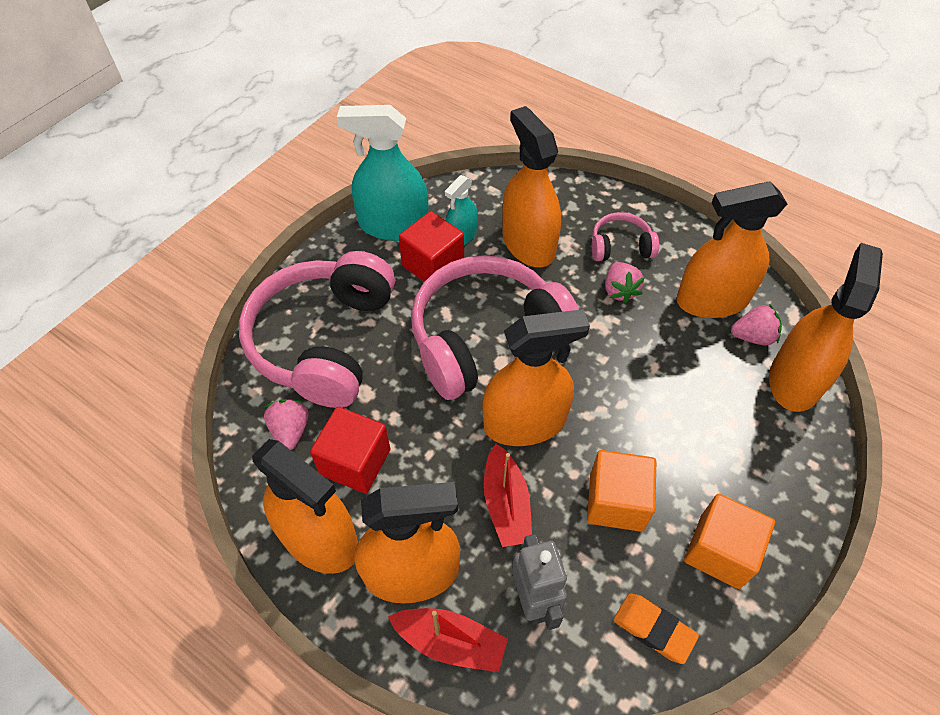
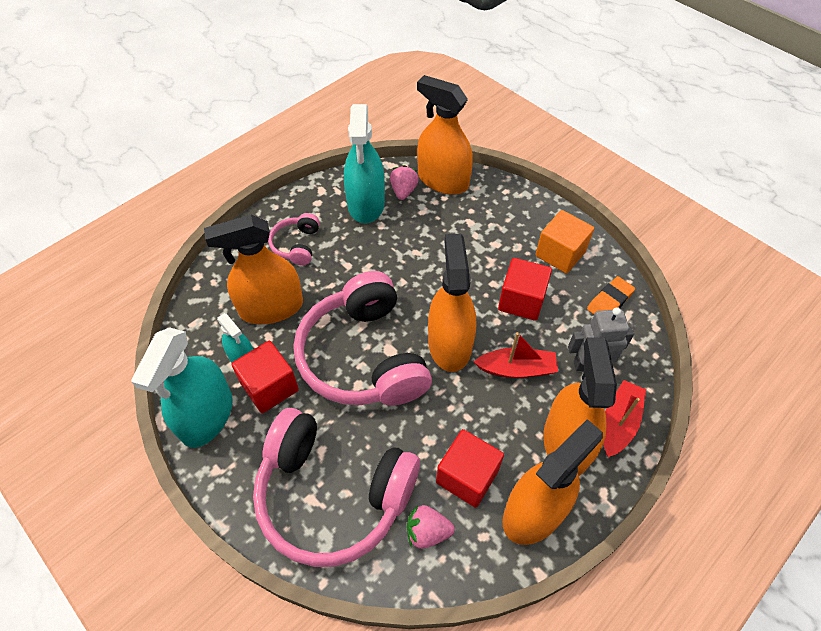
camera: 80 degrees left, 0 degrees up
orange cube [587,450,656,532] -> red cube [498,258,552,321]
pink strawberry [605,262,644,303] -> none
orange spray bottle [676,181,787,318] -> turquoise spray bottle [344,104,385,223]

